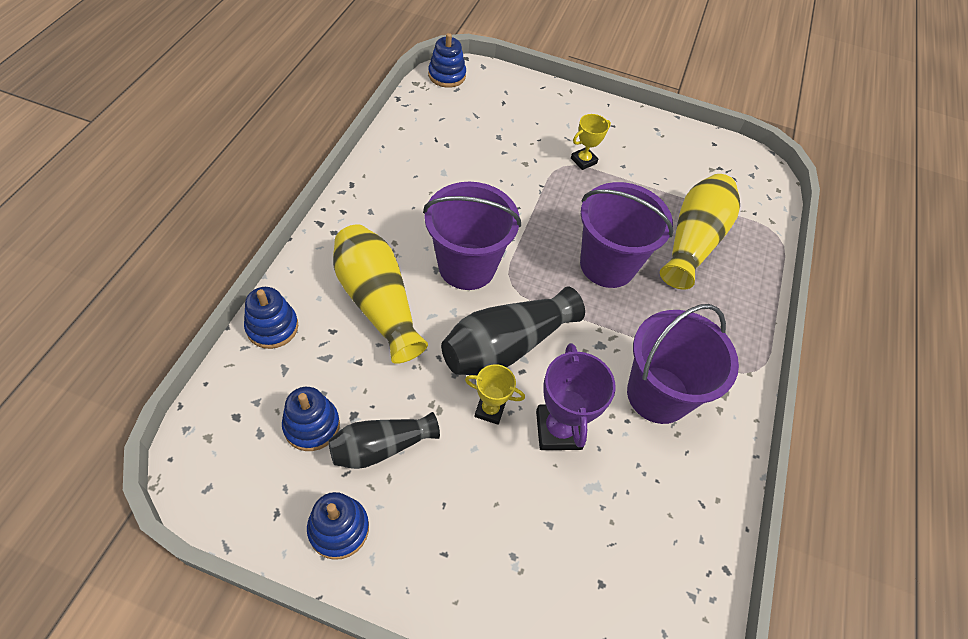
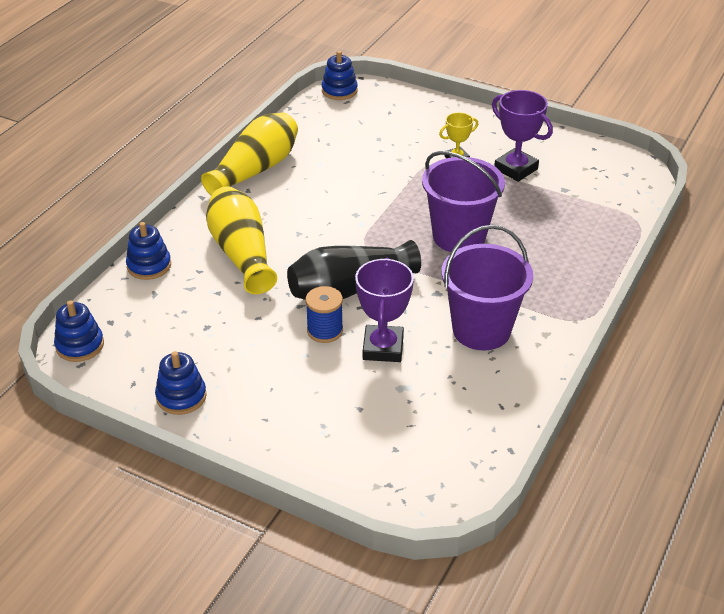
camera: 15 degrees right, 15 degrees down
blue stacking toy [282,387,340,451] -> blue stacking toy moved to [54,300,104,362]
black vase [328,412,440,469] -> none
purple bucket [423,182,521,290] -> none
yellow trophy [465,364,525,425] -> blue spool [306,286,343,343]
yellow vase [660,174,740,290] -> yellow vase moved to [201,112,298,195]
none -> purple trophy [492,90,553,182]

